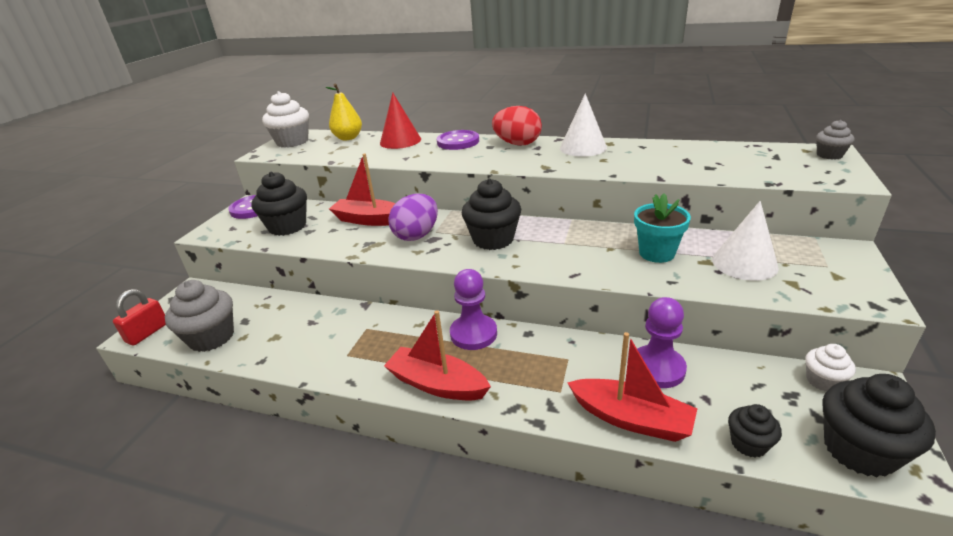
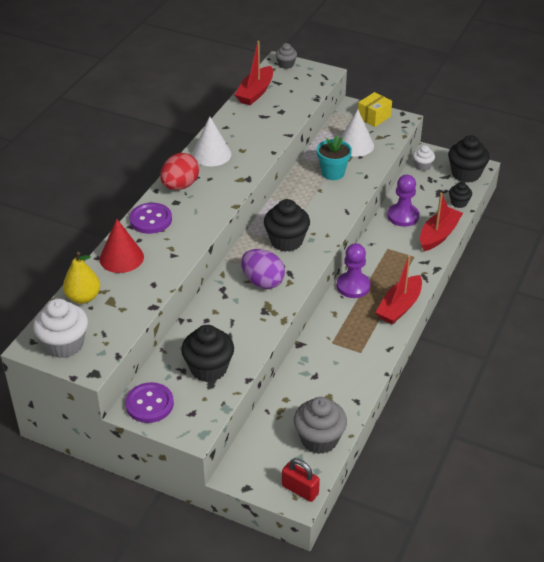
camera: 85 degrees left, 10 degrees up
red boat [329,153,395,226] -> red boat moved to [234,41,273,105]
none -> yellow box [358,92,392,127]

